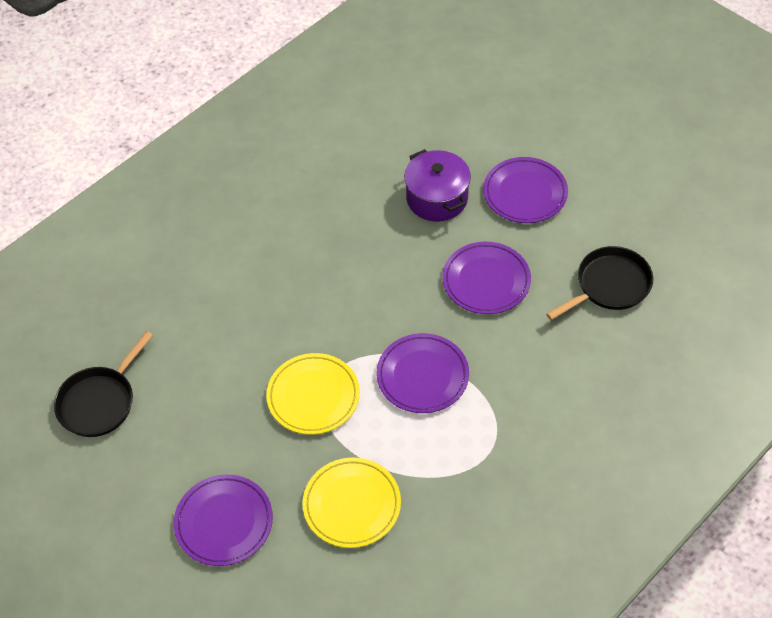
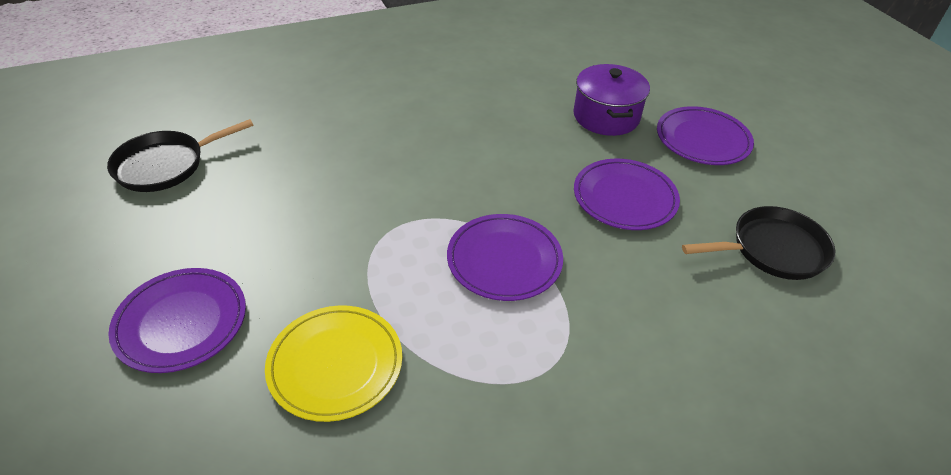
camera: 20 degrees right, 10 degrees down
yellow plate [266,353,360,435] -> none

